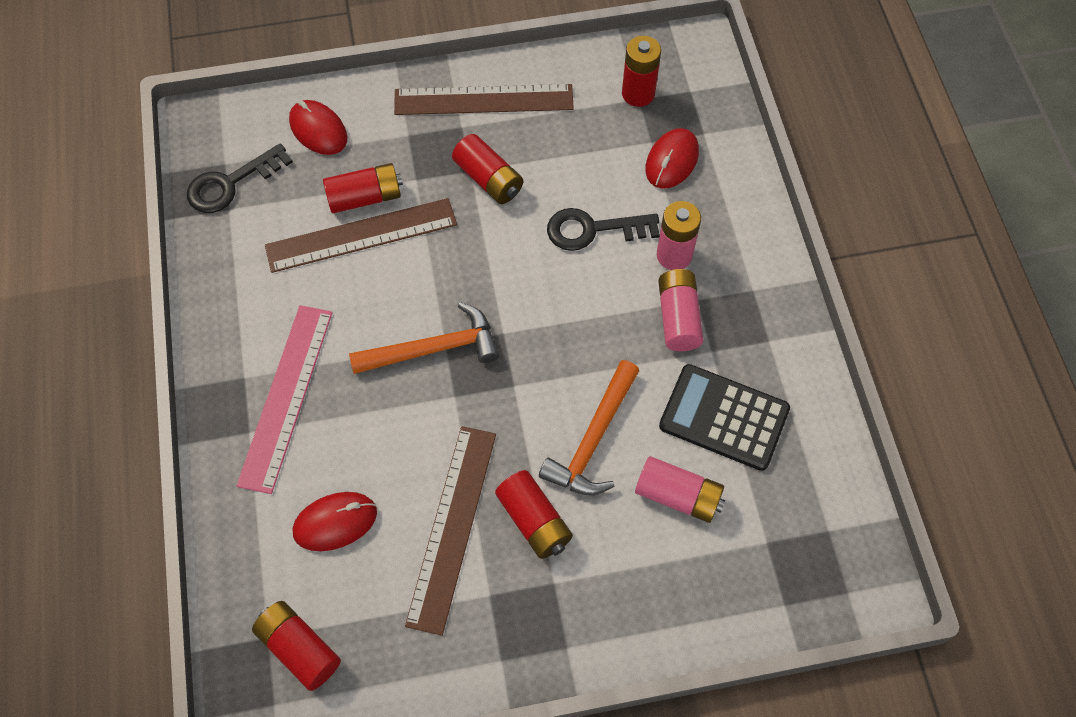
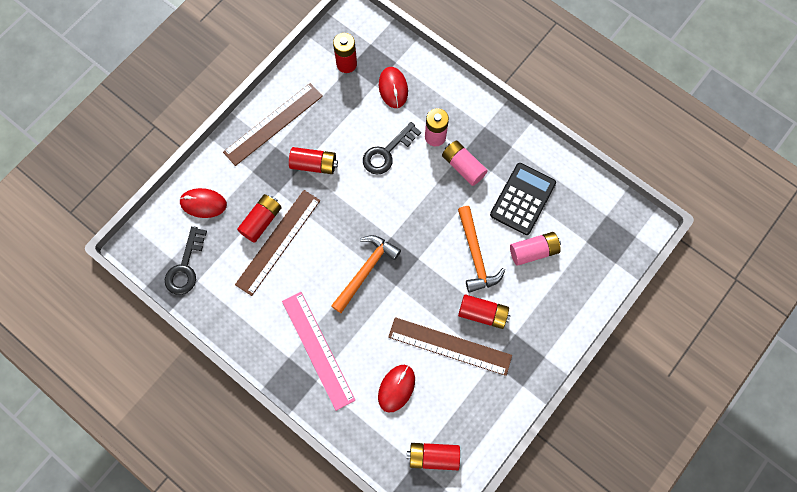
camera: 40 degrees left, 10 degrees up
brown ruler [405,426,496,636] -> brown ruler turned 45 degrees counterclockwise [388,317,512,376]
black calculator [659,364,790,471] -> black calculator turned 135 degrees clockwise [490,163,556,235]

